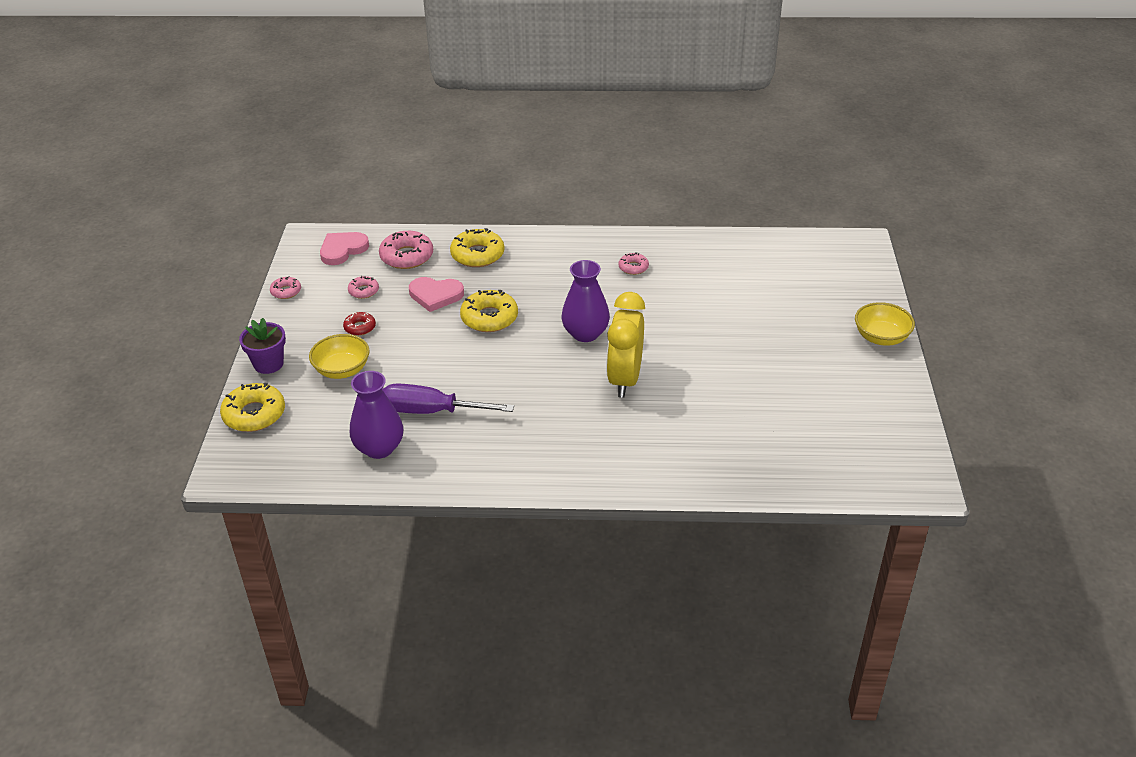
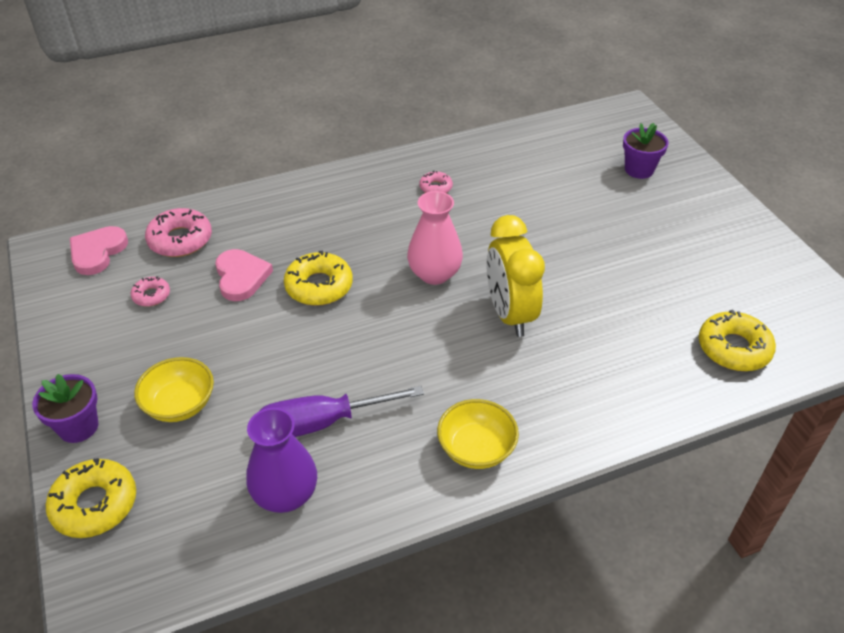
camera: 25 degrees left, 5 degrees up
pink donut [270,276,301,299] -> none
red donut [343,312,376,336] -> none
pink heart [409,277,464,312] -> pink heart turned 90 degrees counterclockwise [215,249,273,301]
yellow donut [450,228,504,267] -> yellow donut moved to [699,310,776,371]
purple vase [562,260,610,342] -> pink vase [407,191,463,285]
yellow bowl [855,302,915,346] -> yellow bowl moved to [437,399,519,469]
none -> purple flower pot [623,123,669,179]

